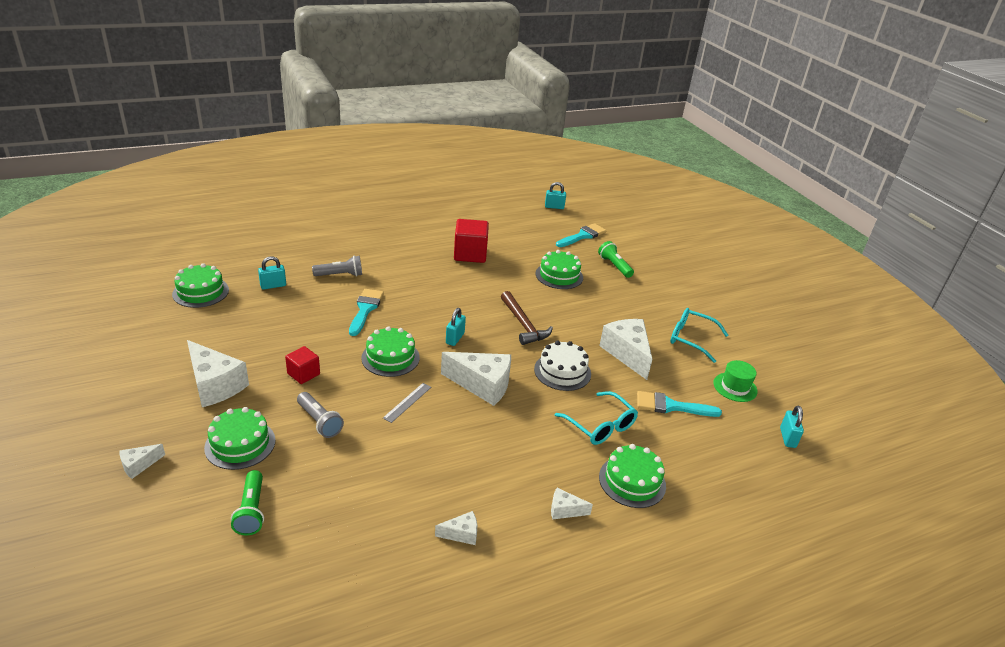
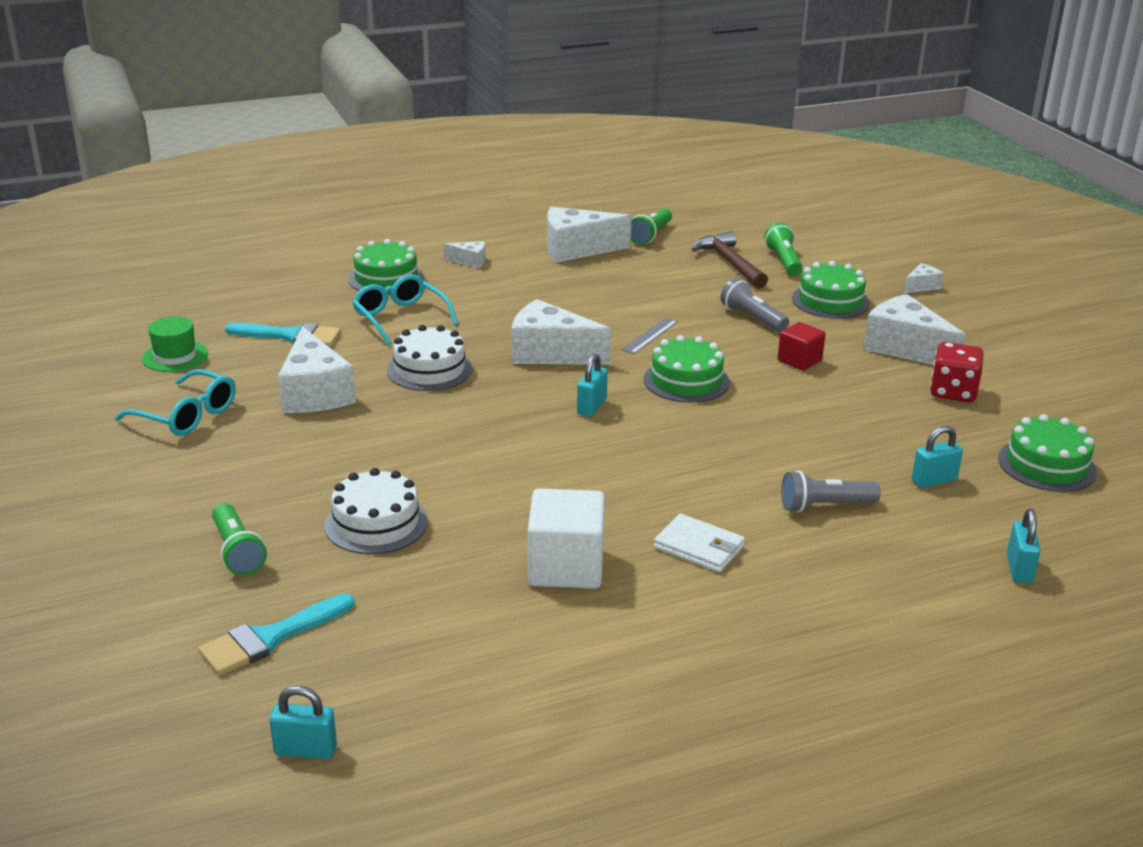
camera: 175 degrees left, 5 degrees down
turquoise brush [349,289,384,336] -> none
white cheese [435,511,477,545] -> white cheese [547,207,632,263], size x2.08
red cube [454,219,489,263] -> white cube [528,488,605,589]
brown hammer [501,291,553,345] -> brown hammer moved to [692,231,768,289]
green cake [536,250,583,289] -> white cake [325,468,428,554]
turquoise padlock [780,405,804,448] -> turquoise padlock moved to [1007,509,1041,583]
none -> green flashlight [631,208,672,245]
none -> white wallet [654,514,745,572]
none -> red dice [930,342,984,402]

